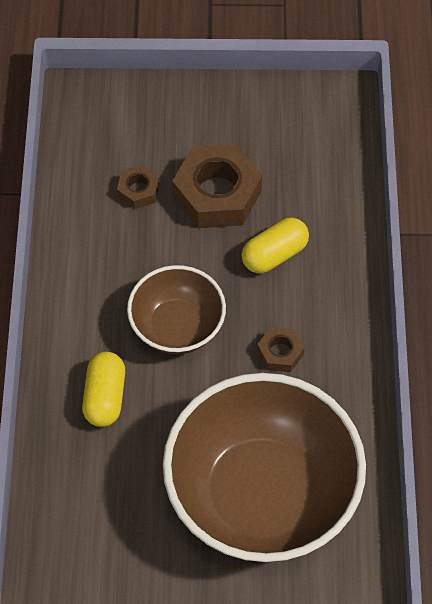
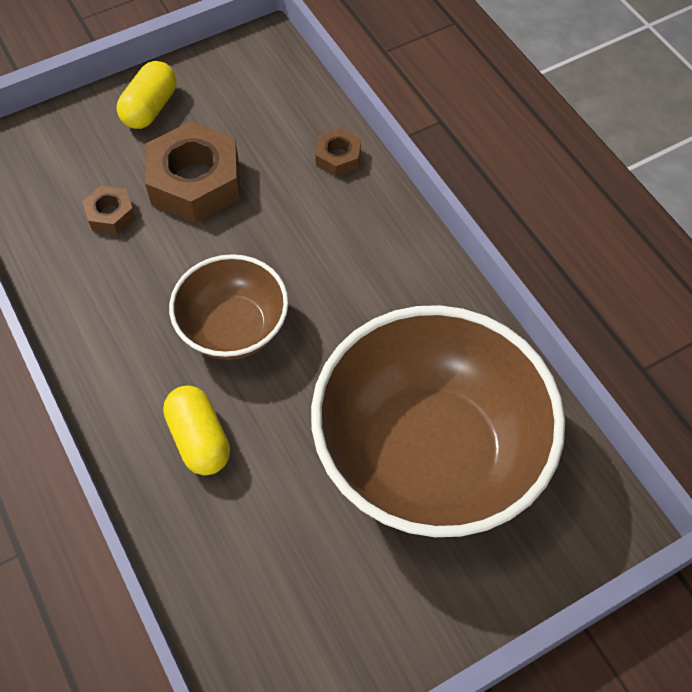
camera: 30 degrees left, 0 degrees up
yellow capsule [242,218,309,274] -> yellow capsule moved to [117,61,177,129]
brown nut [257,327,304,372] -> brown nut moved to [315,128,361,177]

